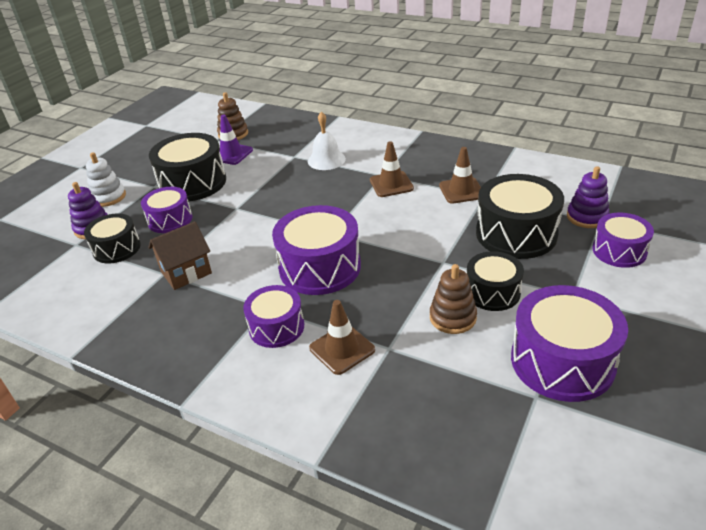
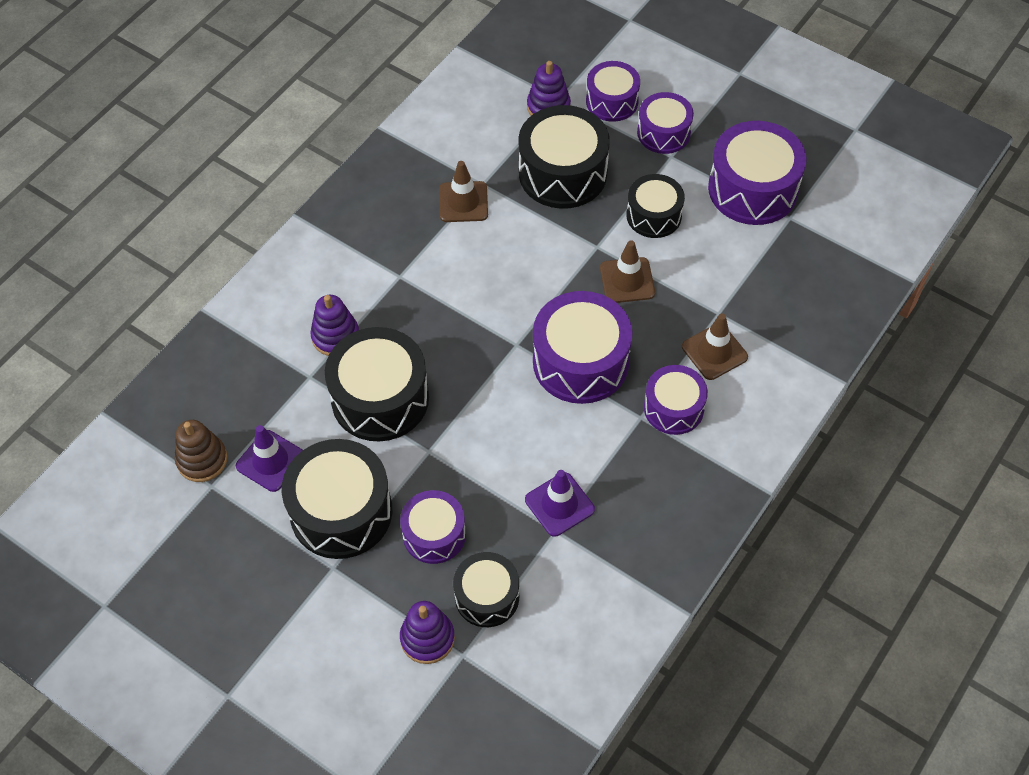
camera: 85 degrees left, 20 degrees up
white stacking toy [86,152,126,207] -> none
brown house [148,221,212,290] -> purple traffic cone [525,470,595,537]
white bell [308,112,346,170] -> purple stacking toy [310,295,359,356]
brown traffic cone [370,141,414,197] -> brown traffic cone moved to [600,240,655,303]
brown stacking toy [430,264,477,334] -> none
none -> black drum [325,327,429,441]
none -> purple drum [637,92,694,154]

